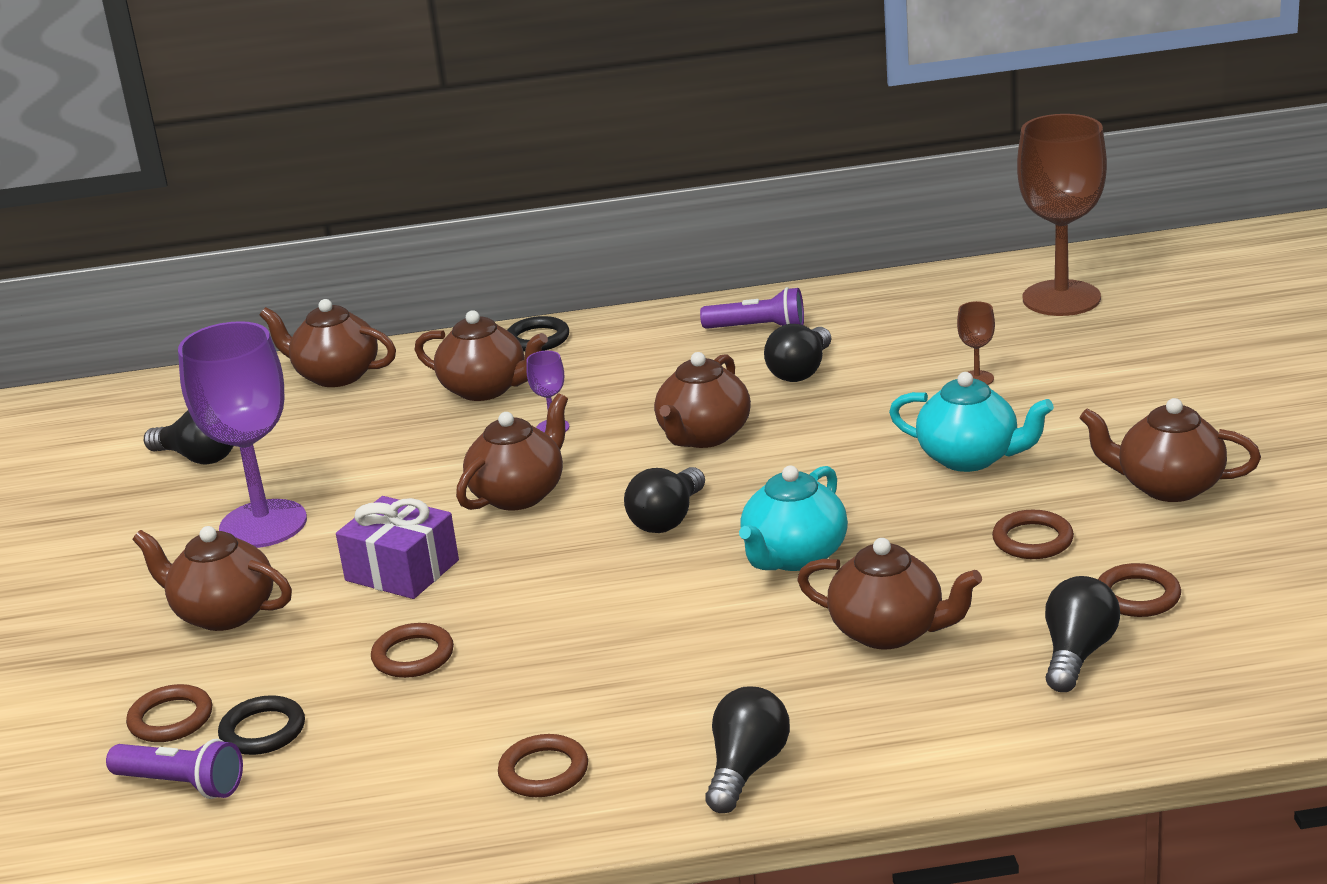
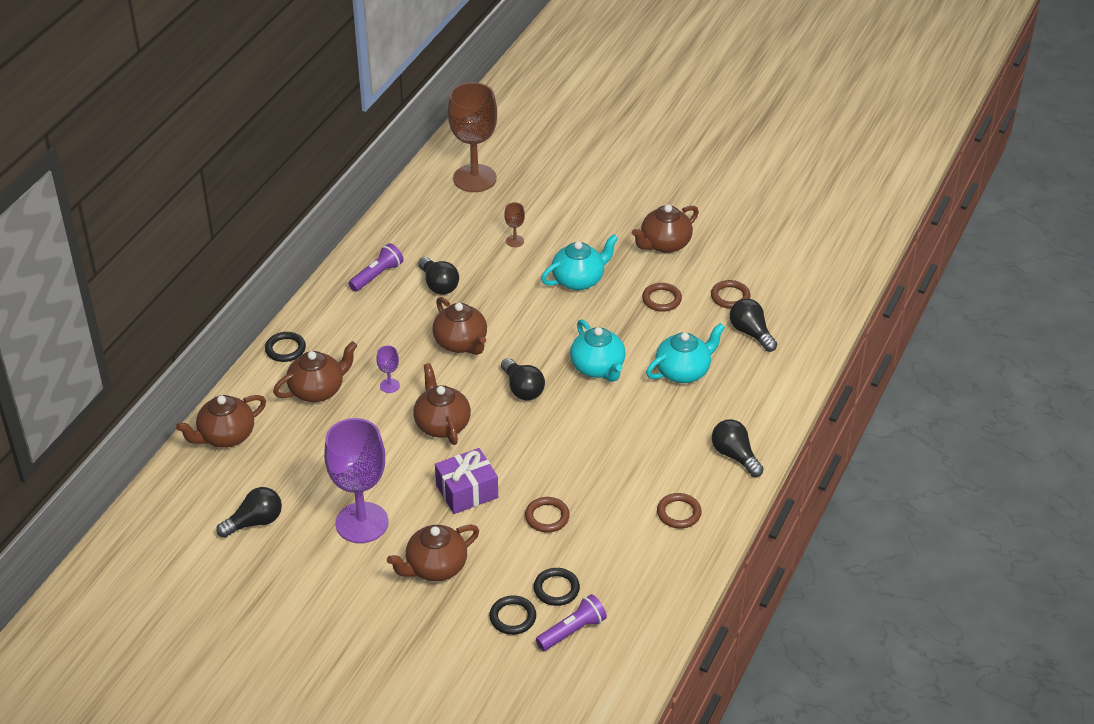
camera: 60 degrees left, 15 degrees up
brown ring [126,684,212,742] -> black ring [489,595,536,635]
brown teapot [797,538,982,649] -> turquoise teapot [646,323,725,383]

